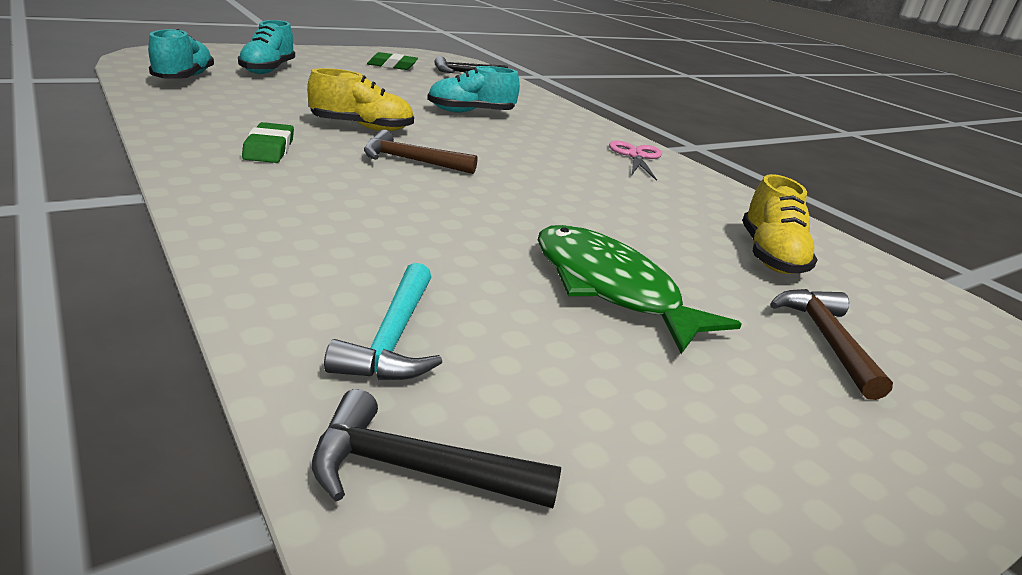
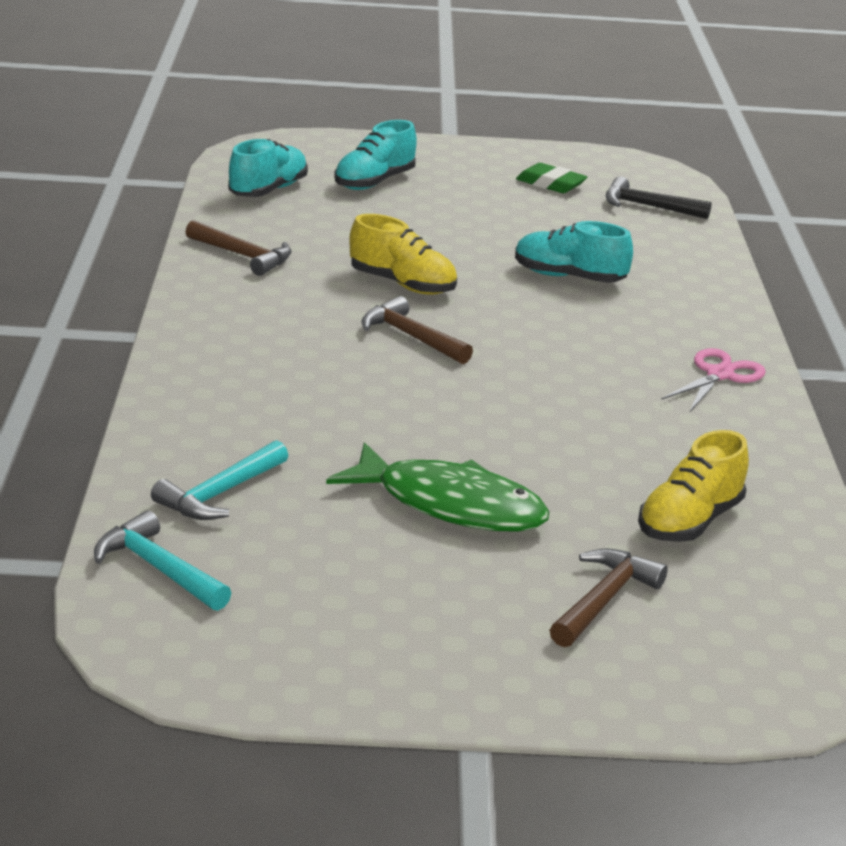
camera: 35 degrees right, 0 degrees up
green eraser [242,122,294,163] -> none
black hammer [312,389,561,508] -> turquoise hammer [94,511,231,611]
green fish [538,225,742,354] -> green fish turned 120 degrees clockwise [326,442,550,532]
none -> brown hammer [186,220,291,276]

